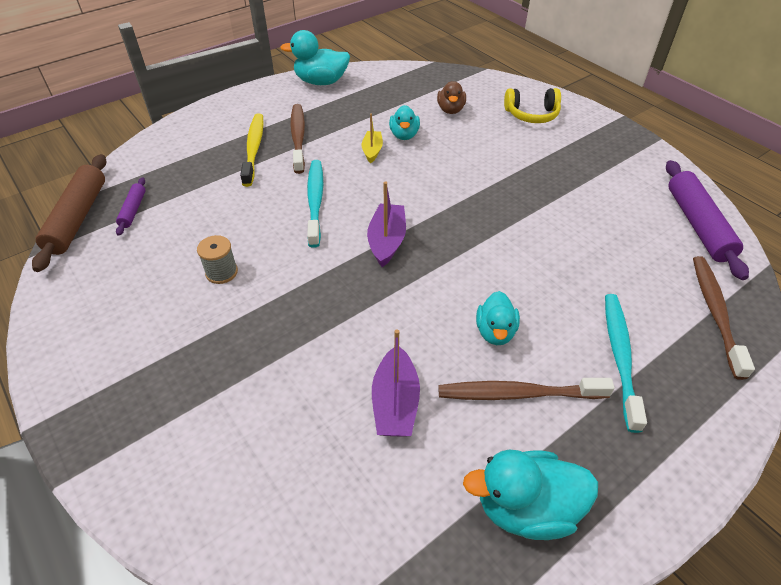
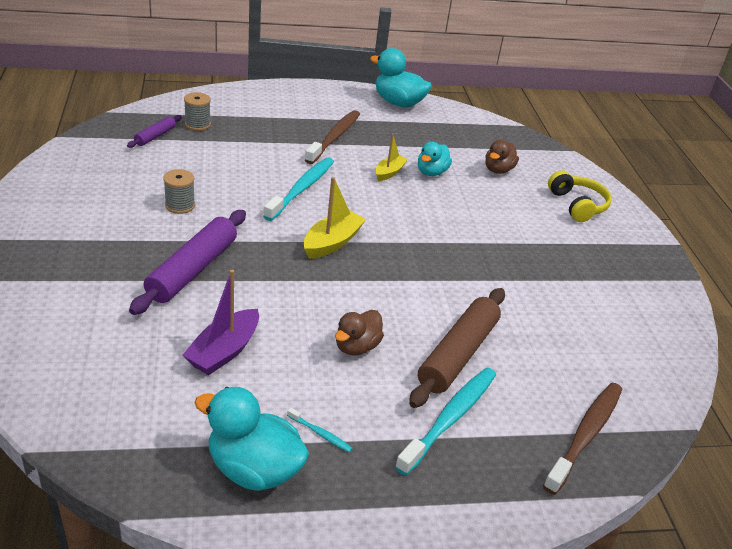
camera: 25 degrees right, 10 degrees down
brown rolling pin [32,154,107,272] -> brown rolling pin moved to [409,288,505,408]
yellow toothbrush [240,114,264,187] -> none
purple boat [367,181,406,267] -> yellow boat [304,177,366,259]
brown toothbrush [438,378,615,400] -> none
turquoise duck [476,291,520,345] -> brown duck [335,310,384,356]
yellow headphones [504,88,561,123] -> yellow headphones turned 135 degrees counterclockwise [548,170,612,222]
purple rolling pin [666,160,749,280] -> purple rolling pin moved to [129,210,246,315]
none -> grey spool [184,92,211,131]
none -> turquoise toothbrush [287,407,352,452]

